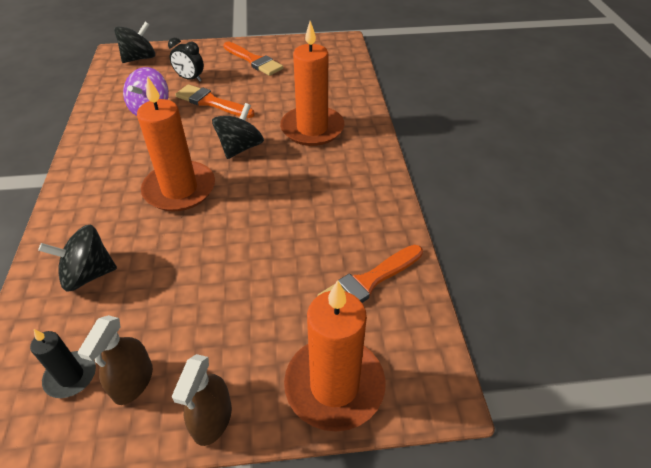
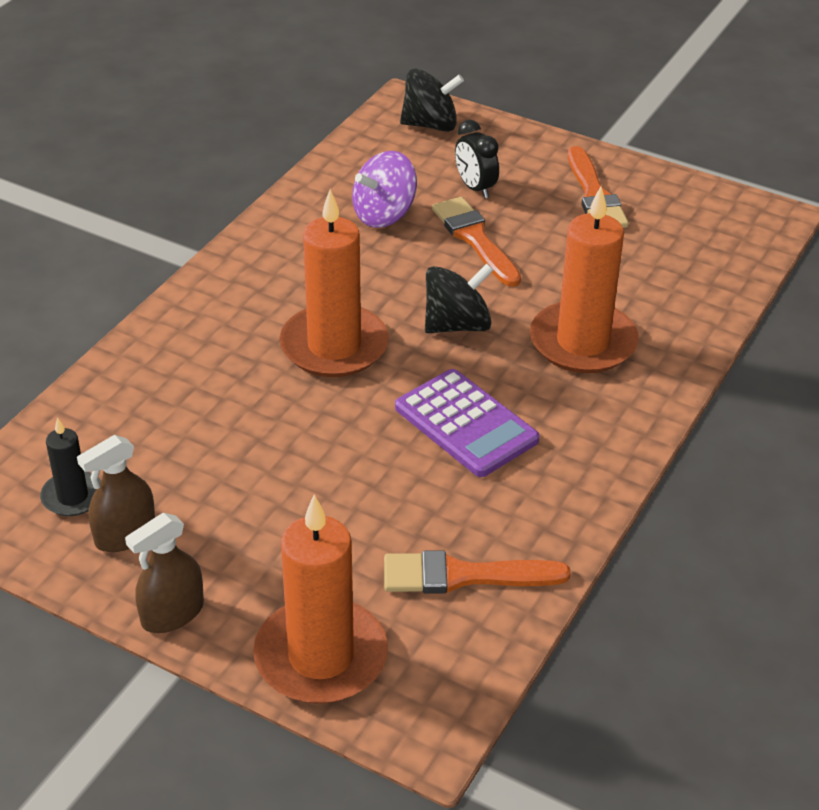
camera: 35 degrees right, 5 degrees down
black spinning top [38,225,117,292] -> none
none -> purple calculator [395,369,540,477]

